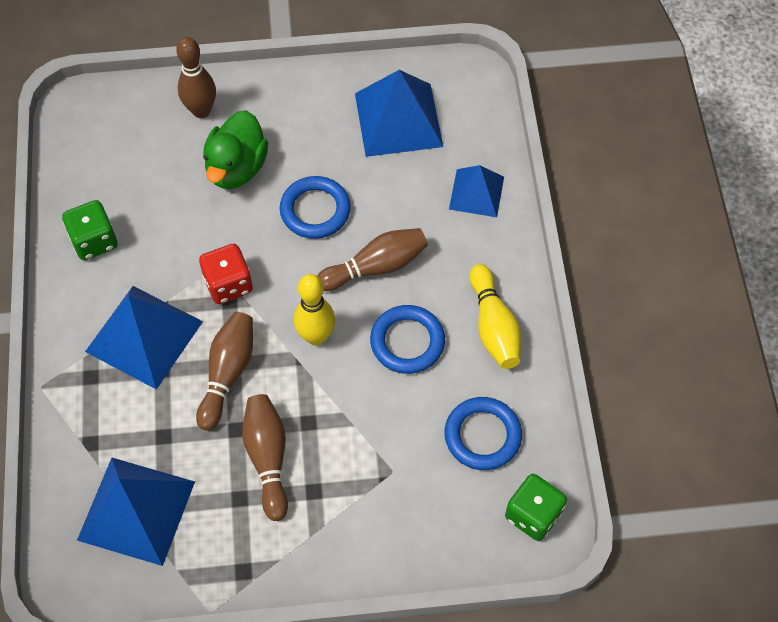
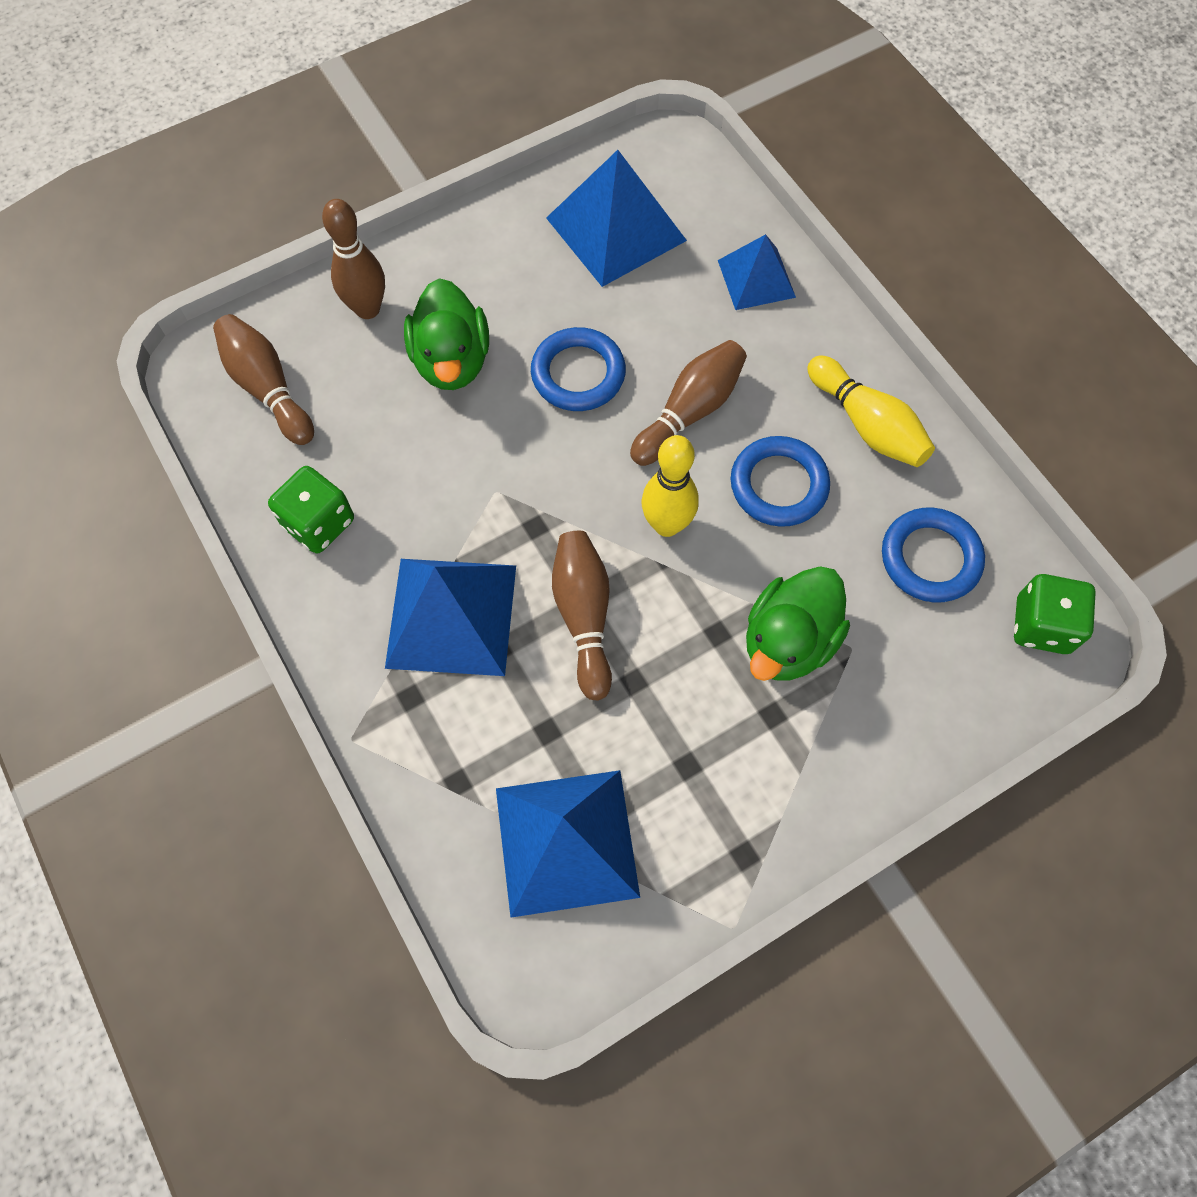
camera: 25 degrees left, 5 degrees up
red dice [199,244,253,304] -> none
brown bowling pin [242,394,288,521] -> brown bowling pin moved to [213,314,314,445]
none -> green duck [746,566,850,681]

